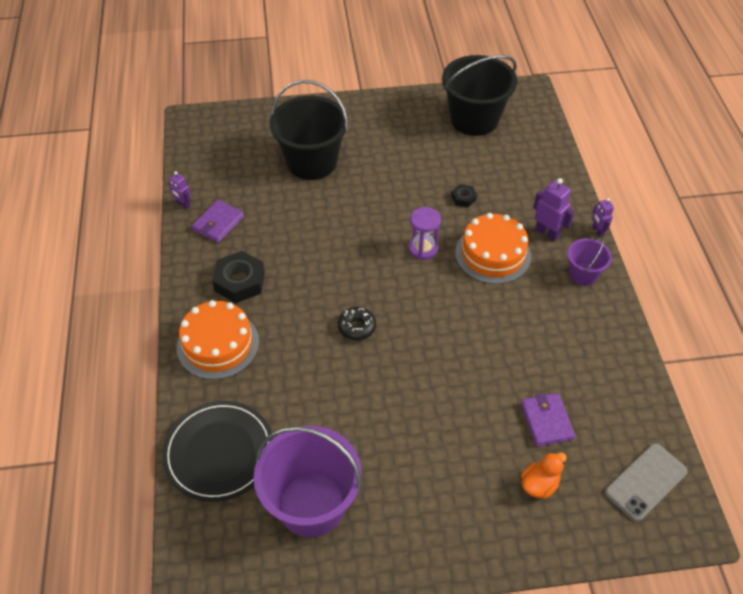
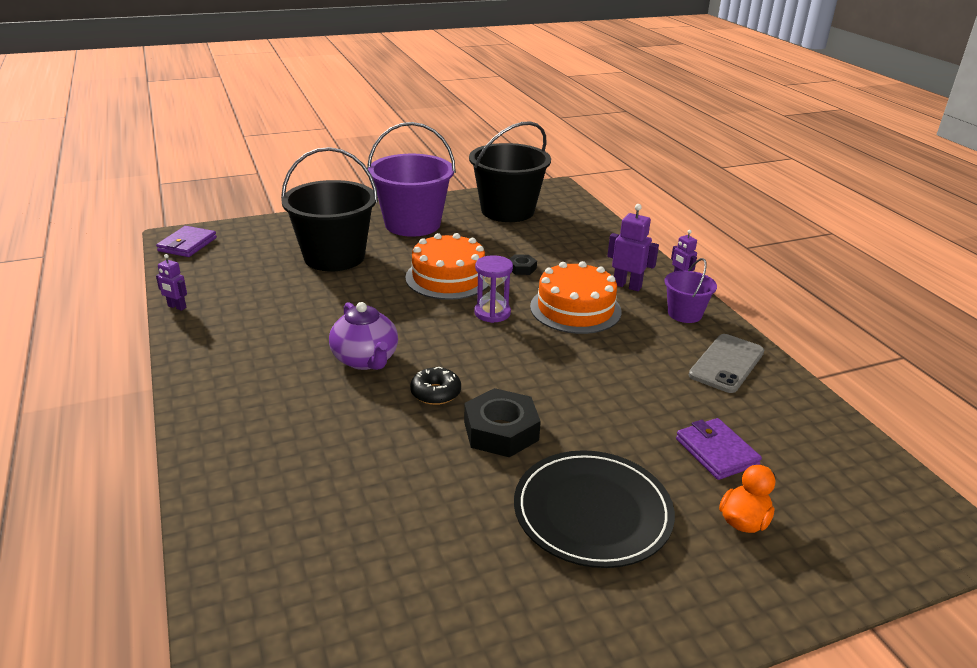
camera: 15 degrees left, 20 degrees down
black plate [162,401,273,502] -> black plate moved to [514,450,675,568]
orange cake [177,300,259,380] -> orange cake moved to [405,233,489,300]
purple wallet [192,200,244,243] -> purple wallet moved to [156,226,217,257]
black nut [212,251,265,303] -> black nut moved to [464,388,541,457]
purple bucket [254,426,362,537] -> purple bucket moved to [367,122,456,237]
grey phone [605,443,688,522] -> grey phone moved to [689,334,764,393]
none -> purple teapot [329,302,398,370]

